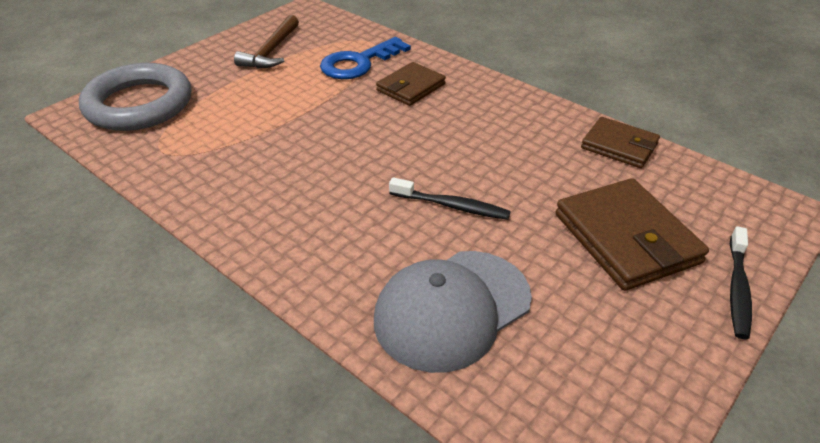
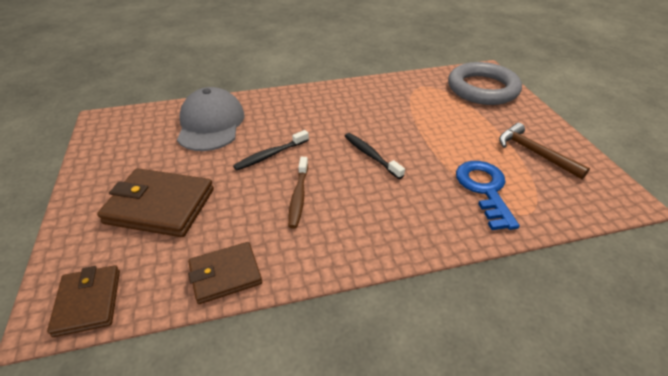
camera: 125 degrees right, 0 degrees up
brown wallet [376,62,446,106] -> brown wallet moved to [47,265,120,337]
black toothbrush [730,226,752,339] -> black toothbrush moved to [344,133,405,179]
none -> brown toothbrush [288,157,308,229]

